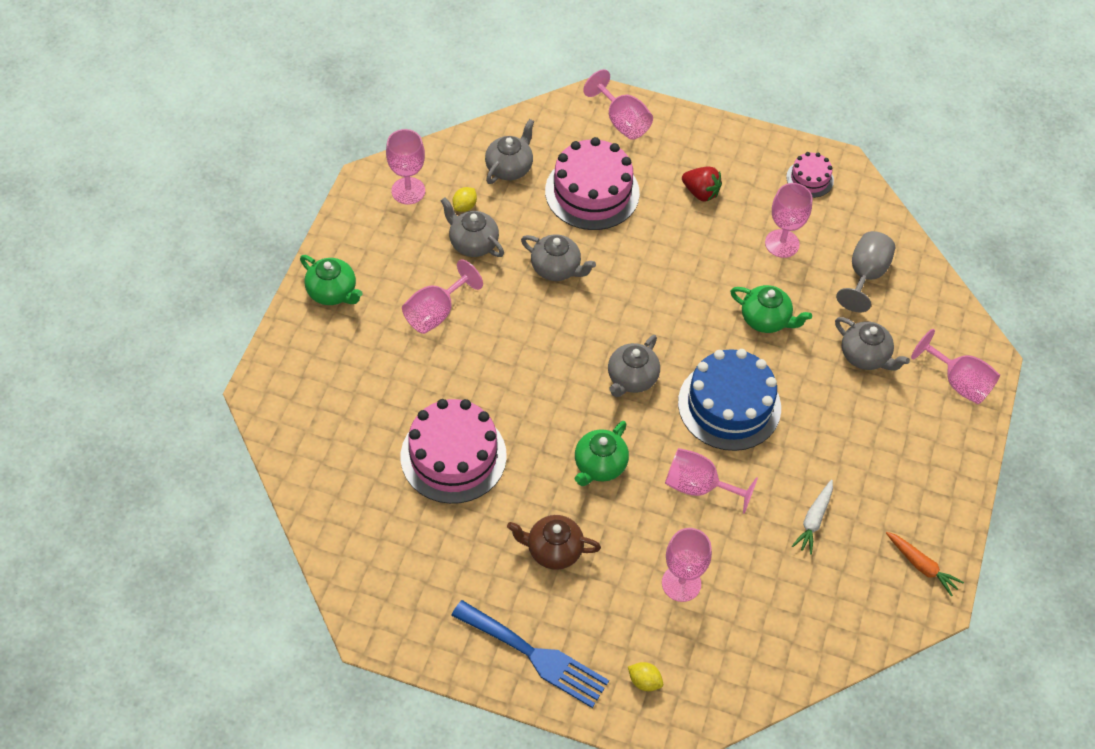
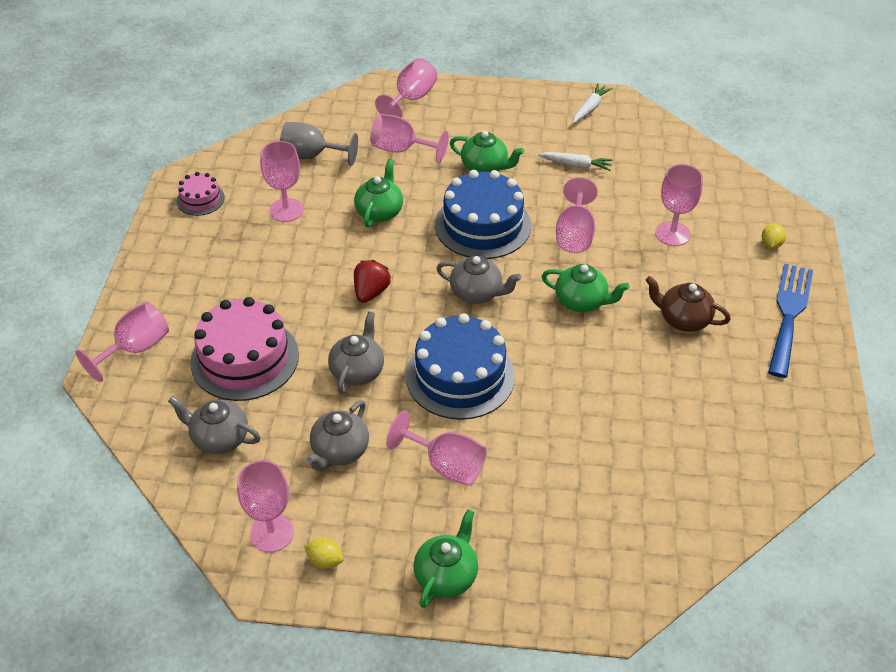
camera: 100 degrees left, 10 degrees down
pink cake [401,399,507,504] -> none
yellow lemon [453,187,477,212] -> yellow lemon moved to [304,538,344,569]
brown teapot [507,515,601,570] -> brown teapot turned 120 degrees clockwise [646,276,731,332]
red strawberry [682,167,722,201] -> red strawberry moved to [354,260,391,303]
grey teapot [835,317,910,370] -> pink goblet [370,114,449,163]
orange carrot [886,532,964,597] -> white carrot [573,84,612,124]
none -> blue cake [406,313,515,420]
none -> green teapot [450,131,524,172]

